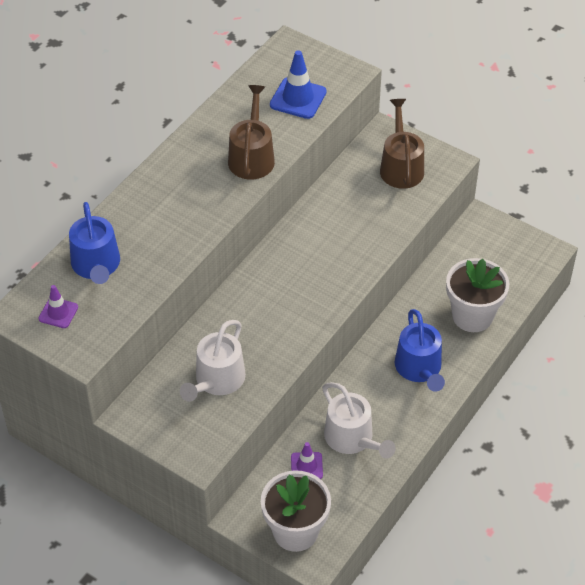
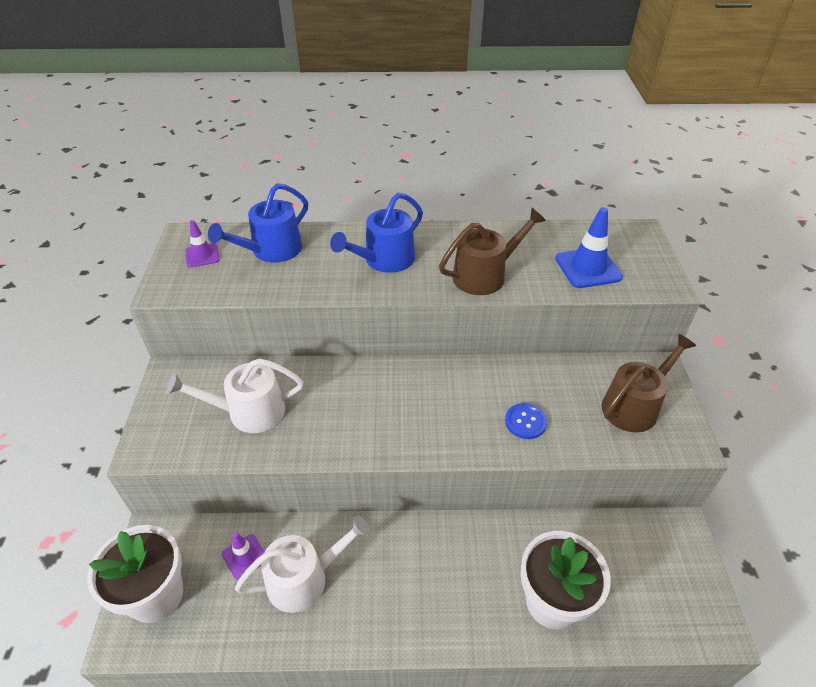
camera: 55 degrees right, 5 degrees down
white watering can [322,382,396,459] -> white watering can turned 135 degrees counterclockwise [235,516,371,613]
blue watering can [395,309,445,392] -> blue watering can moved to [330,193,423,273]
none -> blue button [505,403,547,439]

